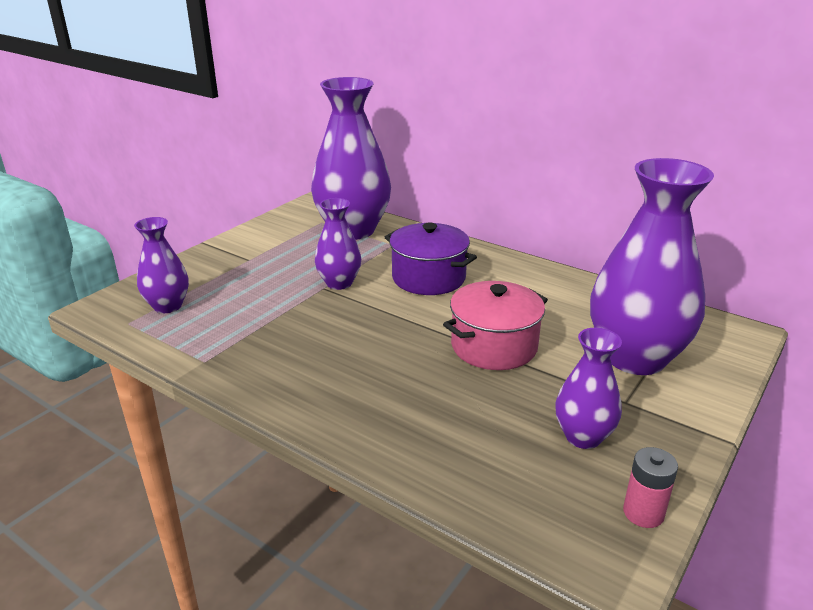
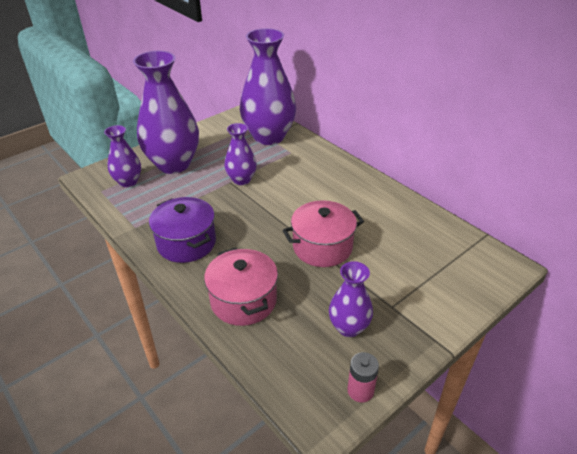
camera: 15 degrees right, 10 degrees up
purple pot [385,223,477,295] -> purple pot moved to [149,197,216,263]
purple vase [590,158,714,375] -> purple vase moved to [133,51,199,174]
none -> pink pot [204,248,278,326]

